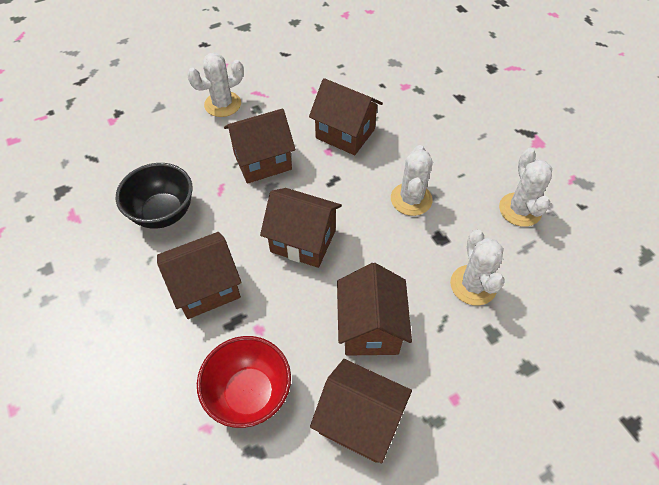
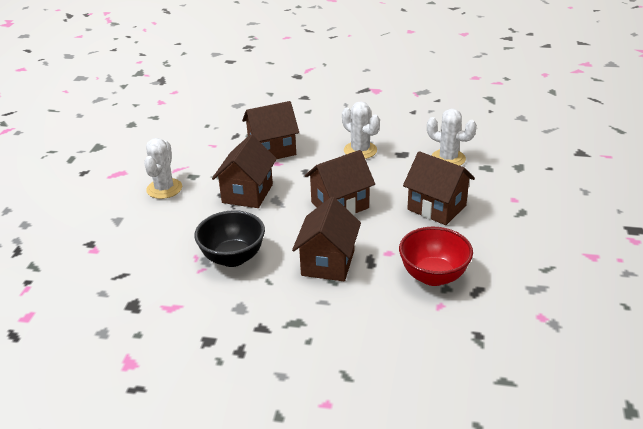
camera: 50 degrees left, 20 degrees down
brown house [310,359,412,463] -> none
white cactus [499,148,552,227] -> none

